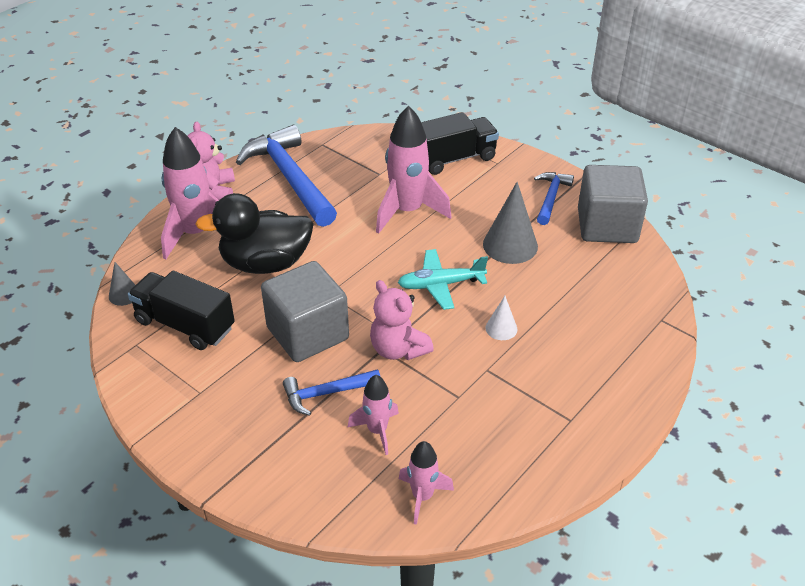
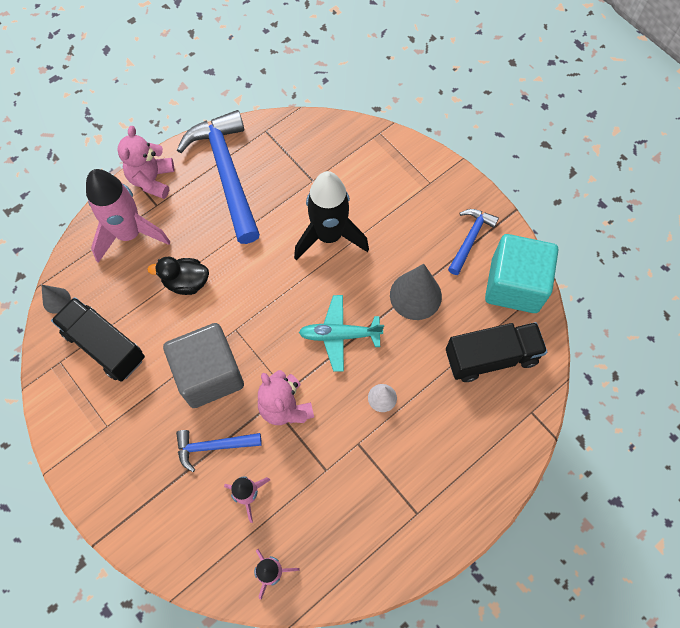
camera: 10 degrees right, 25 degrees up
black duck [195,193,314,274] -> black duck [147,256,209,295], size x0.57
pink rocket [376,106,451,233] -> black rocket [294,171,369,261]
black truck [421,112,499,175] -> black truck moved to [446,322,547,382]
grey cube [578,165,648,243] -> turquoise cube [485,234,558,313]

